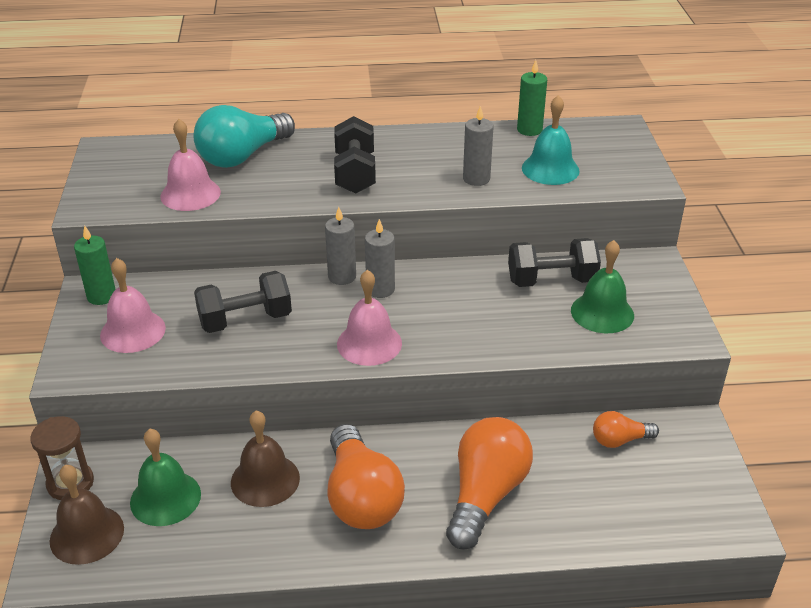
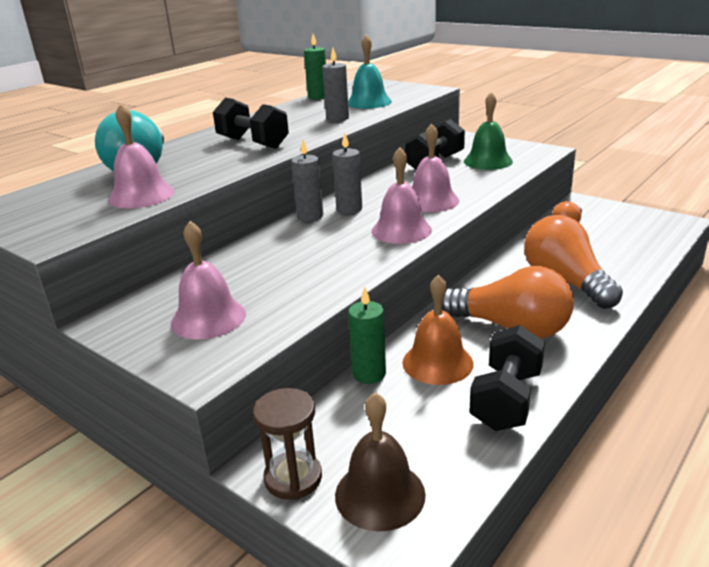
camera: 45 degrees left, 10 degrees down
green candle [74,226,116,305] -> green candle moved to [348,286,386,384]
green bell [130,429,201,526] -> none
black dumbbell [194,271,292,333] -> black dumbbell moved to [469,325,545,431]
brown bell [231,410,300,507] -> orange bell [402,274,473,385]
none -> pink bell [412,123,459,212]

